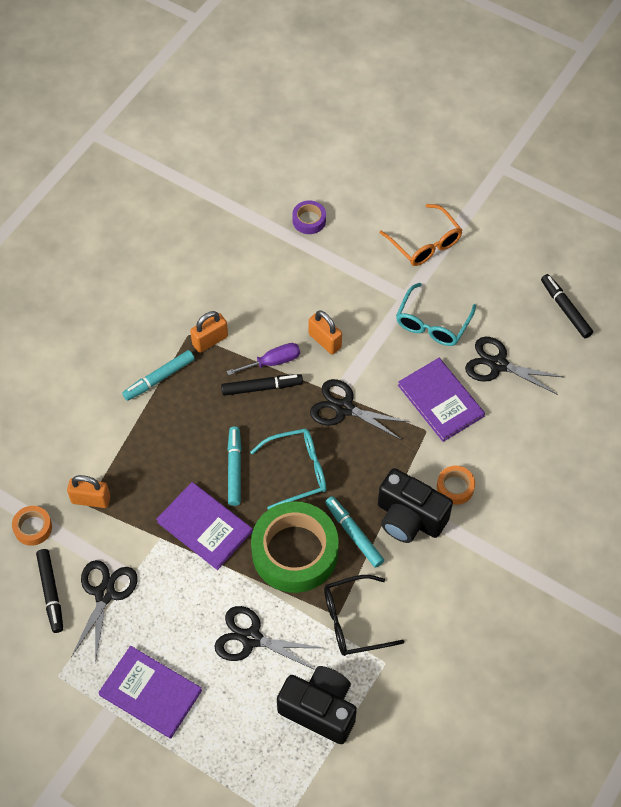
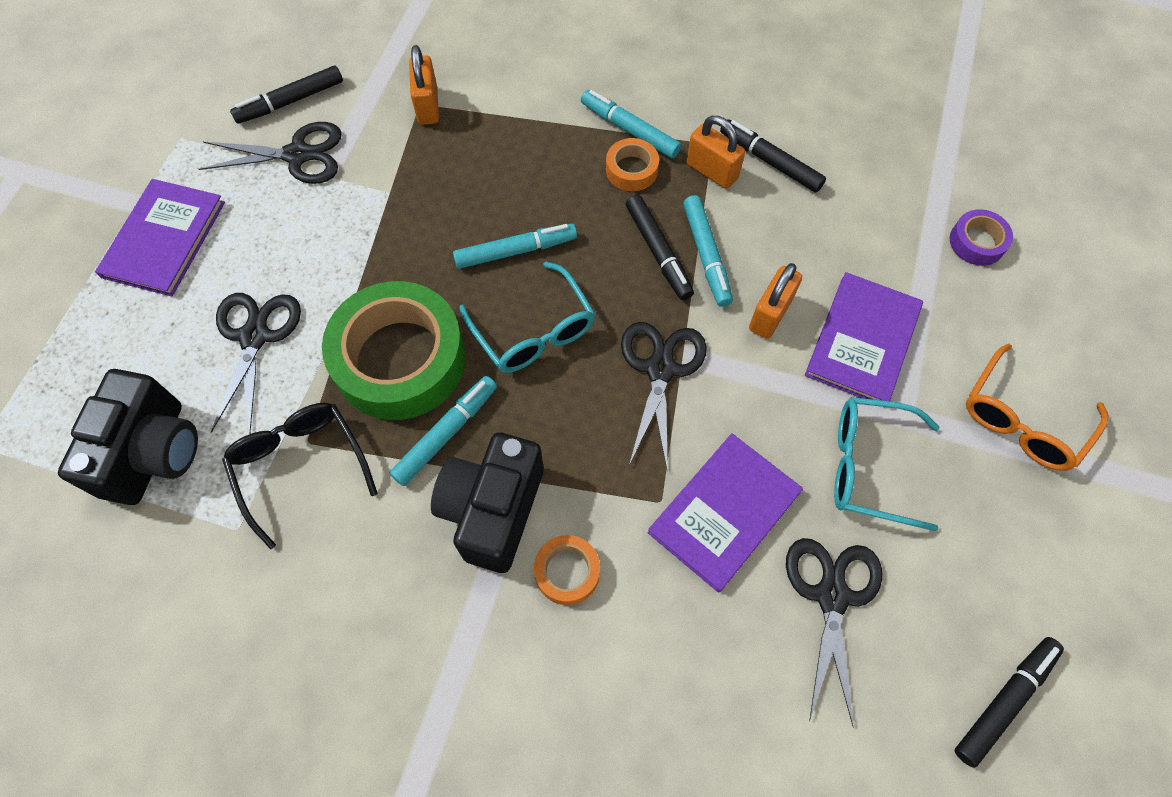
camera: 75 degrees right, 5 degrees up
orange tape [12,506,52,546] -> orange tape moved to [606,138,659,191]
purple book [156,482,253,570] -> purple book moved to [805,272,923,401]
purple screwdriver [227,343,300,375] -> turquoise marker [683,195,733,307]
none -> black marker [720,120,826,193]

